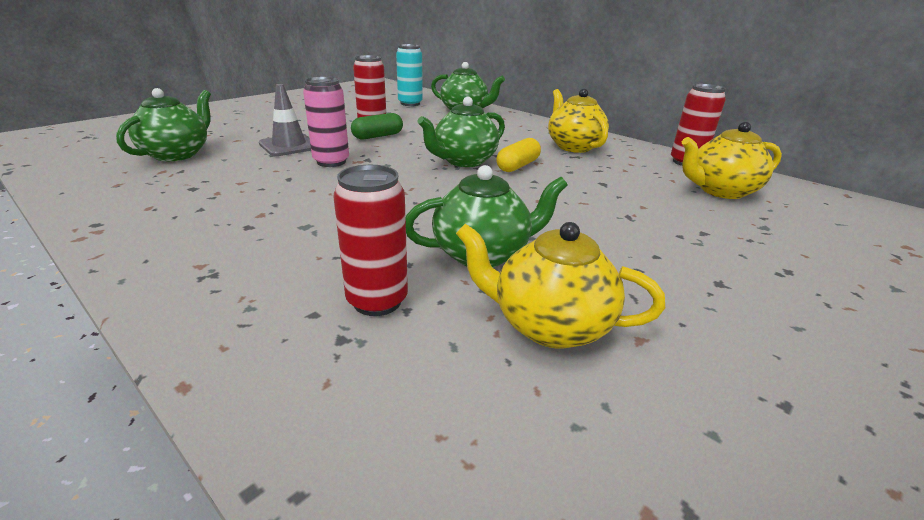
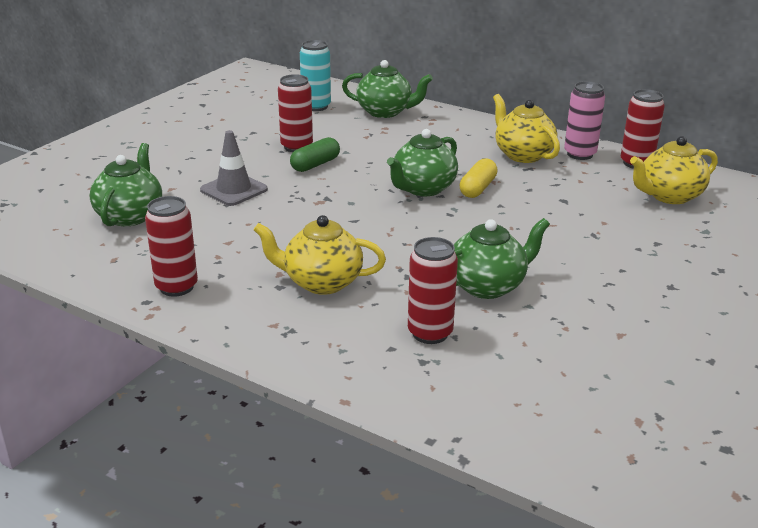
camera: 10 degrees left, 0 degrees up
pink can [303,77,349,167] -> pink can moved to [564,81,605,160]
yellow teapot [456,222,665,348] -> yellow teapot moved to [254,215,386,295]
none -> red can [145,196,198,297]

